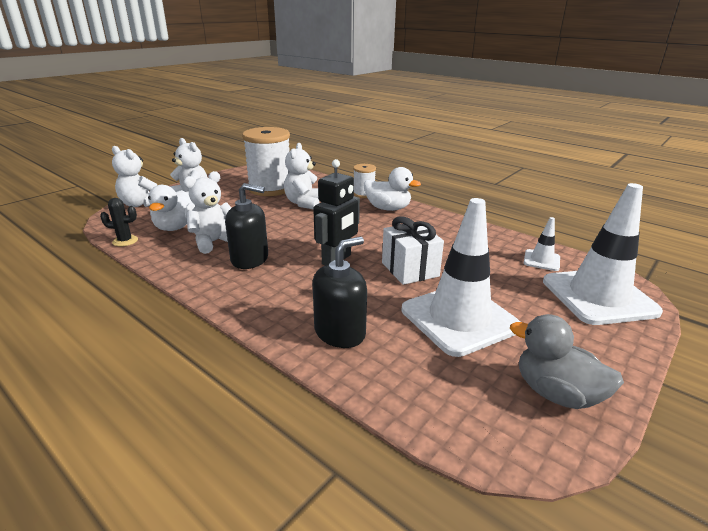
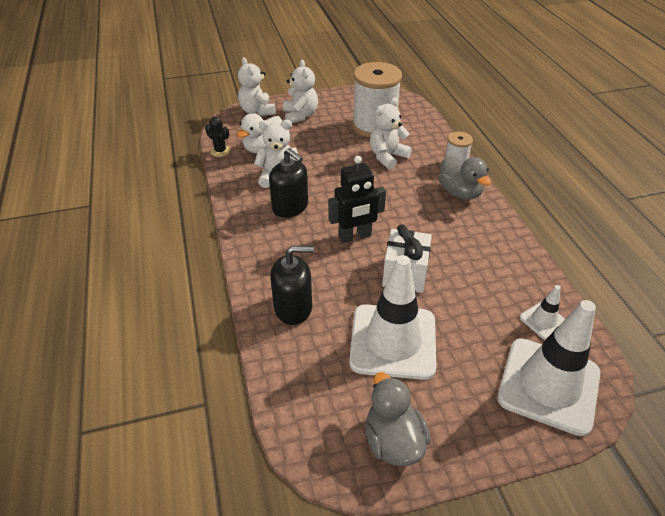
camera: 35 degrees right, 15 degrees up
white duck [364,167,421,211] -> grey duck [439,156,491,200]

